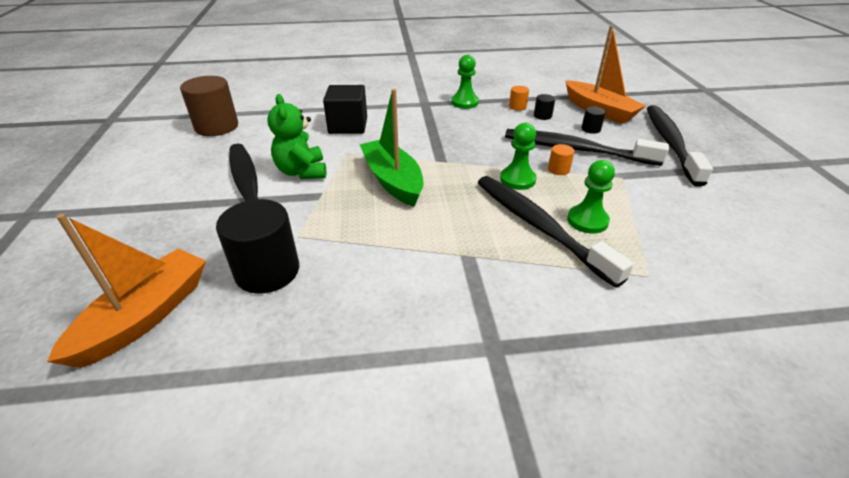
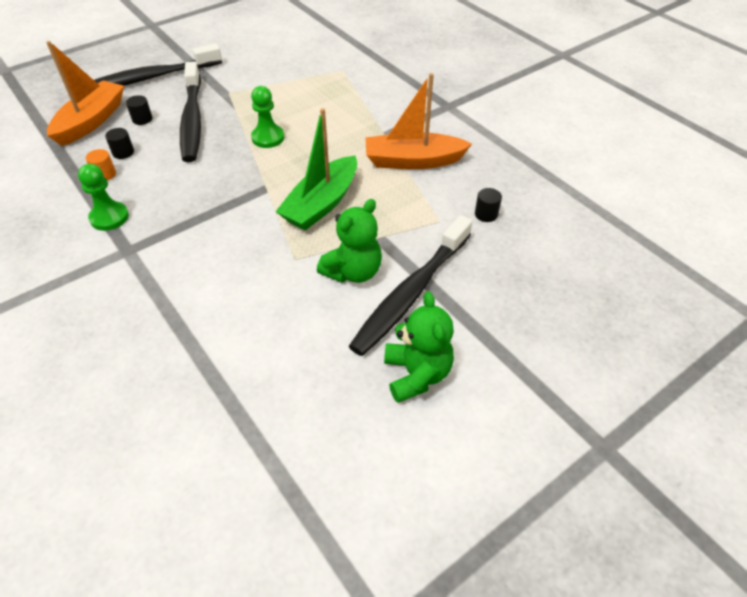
camera: 120 degrees left, 10 degrees up
orange boat [47,213,206,368] -> orange boat moved to [365,73,472,169]
brown cylinder [180,76,238,136] -> none
black cylinder [216,199,299,293] -> black cylinder [475,188,502,222], size x0.45
black cube [323,85,367,134] -> none
black toothbrush [477,176,633,288] -> none
orange cylinder [548,144,575,175] -> none
green pawn [567,160,615,234] -> none
none -> green teddy bear [384,292,454,403]

